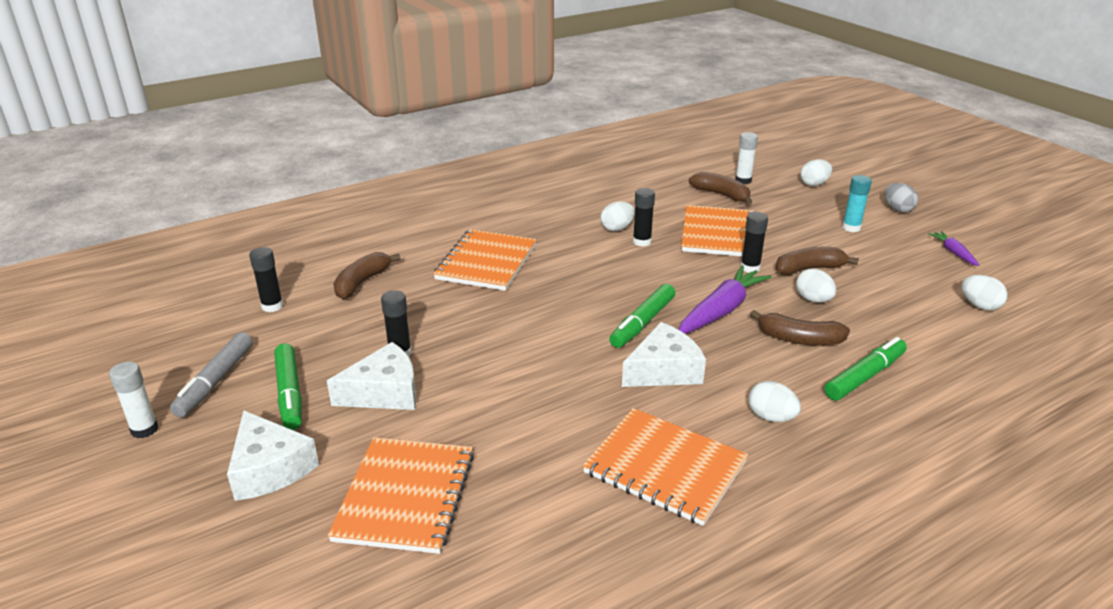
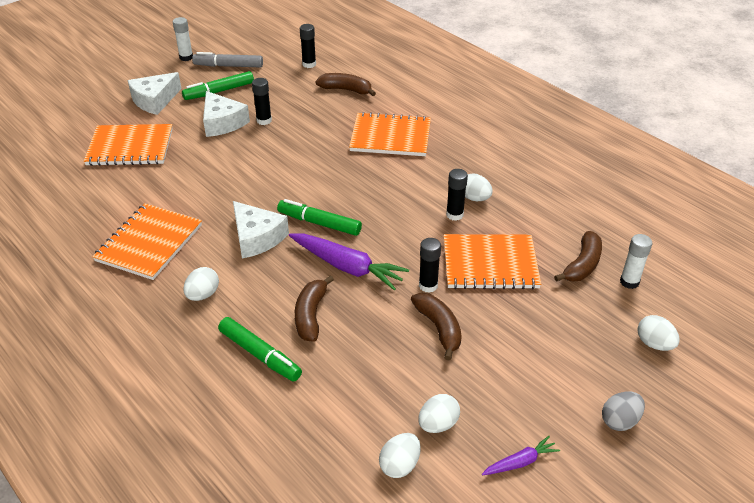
camera: 80 degrees right, 10 degrees up
white egg [796,268,837,303] -> white egg moved to [418,394,460,433]
turquoise glue stick [842,175,872,232] -> none

